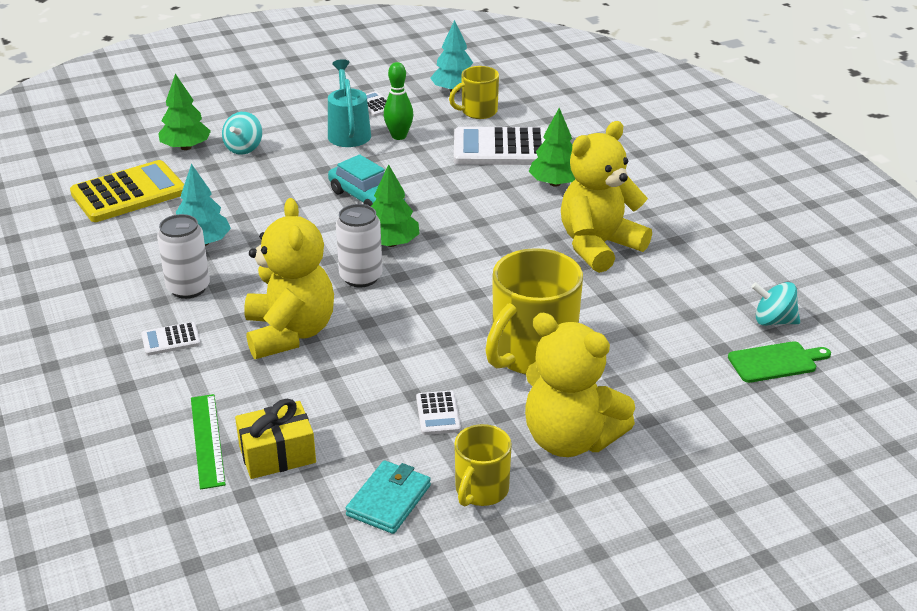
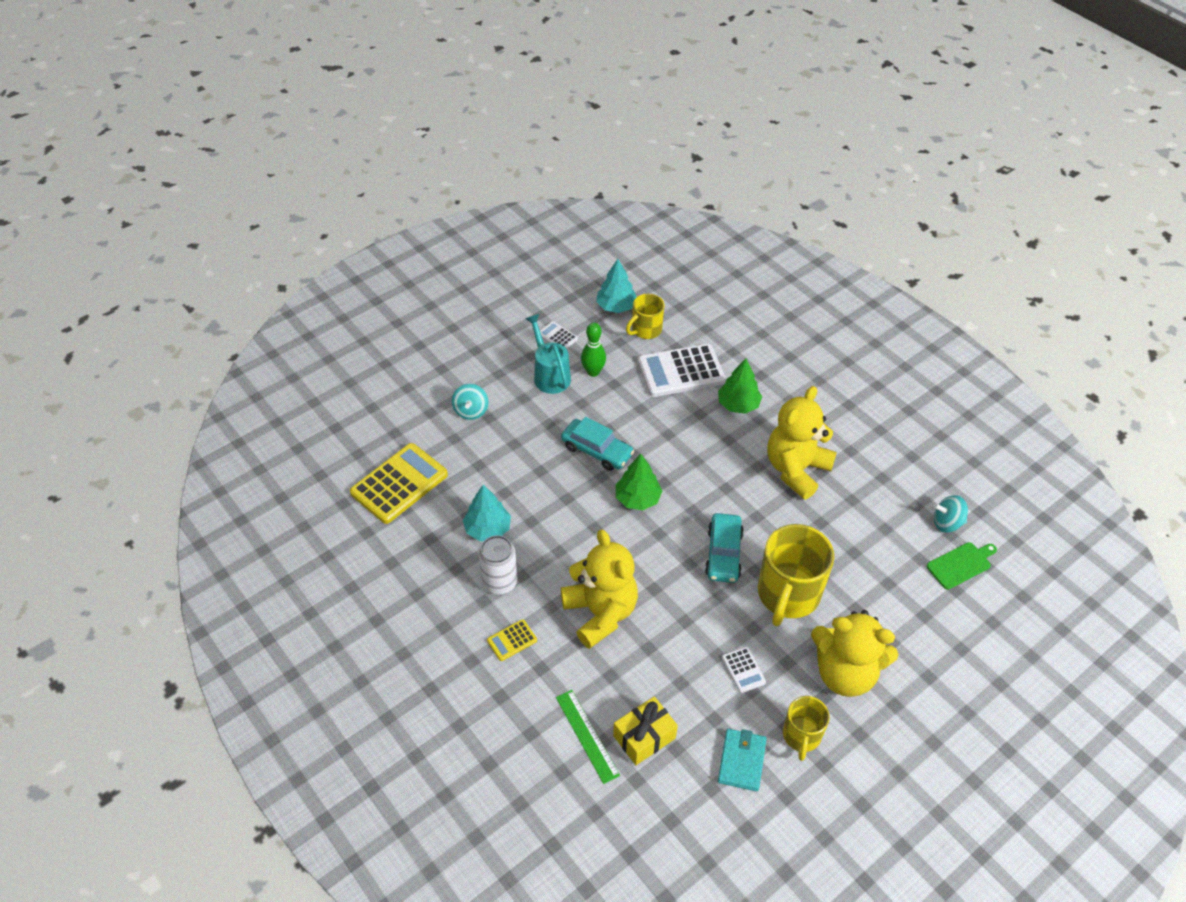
camera: 15 degrees left, 15 degrees up
white calculator [141,322,201,356] -> yellow calculator [487,619,537,661]
green tree [158,74,211,150] -> none
white can [336,204,382,287] -> none
none -> turquoise car [705,513,744,583]

